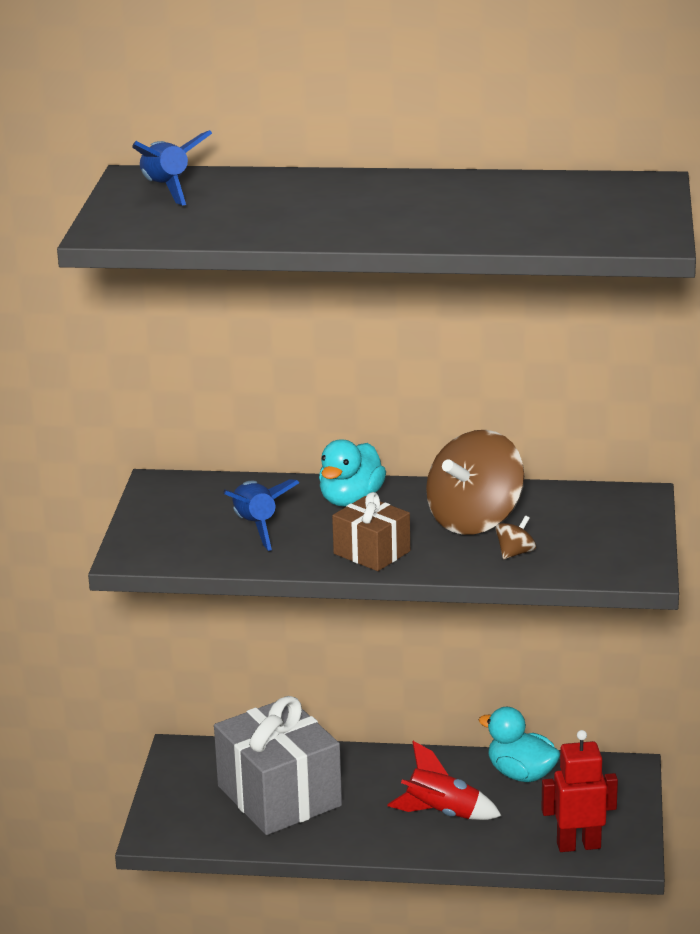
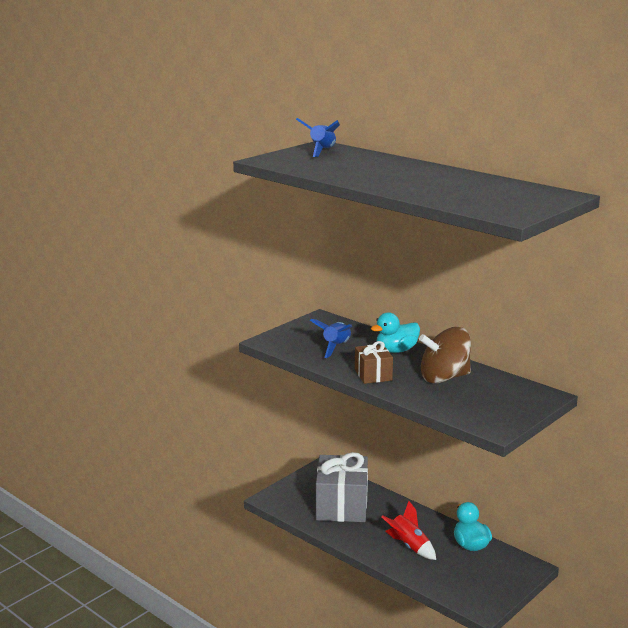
camera: 35 degrees right, 5 degrees down
brown spinning top [495,515,536,559] -> none
red robot [542,730,618,852] -> none

